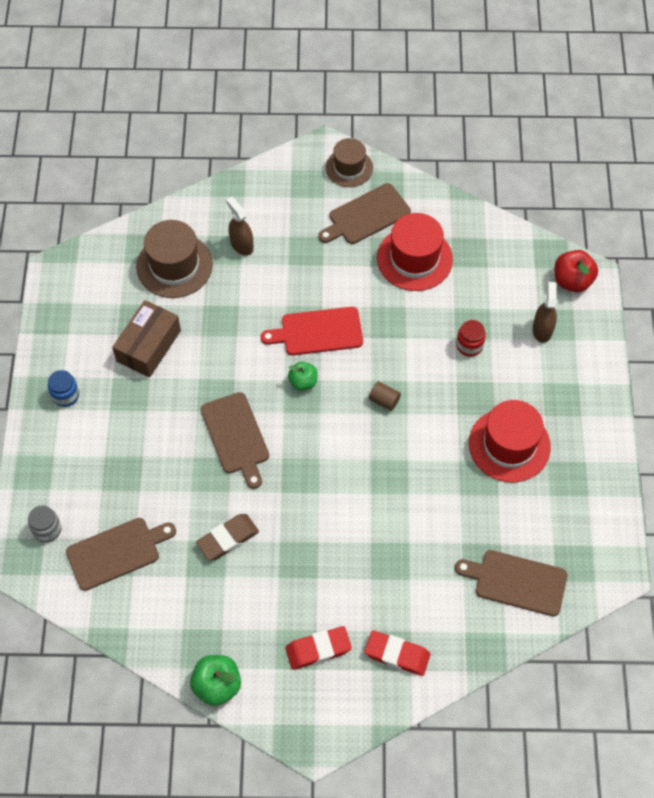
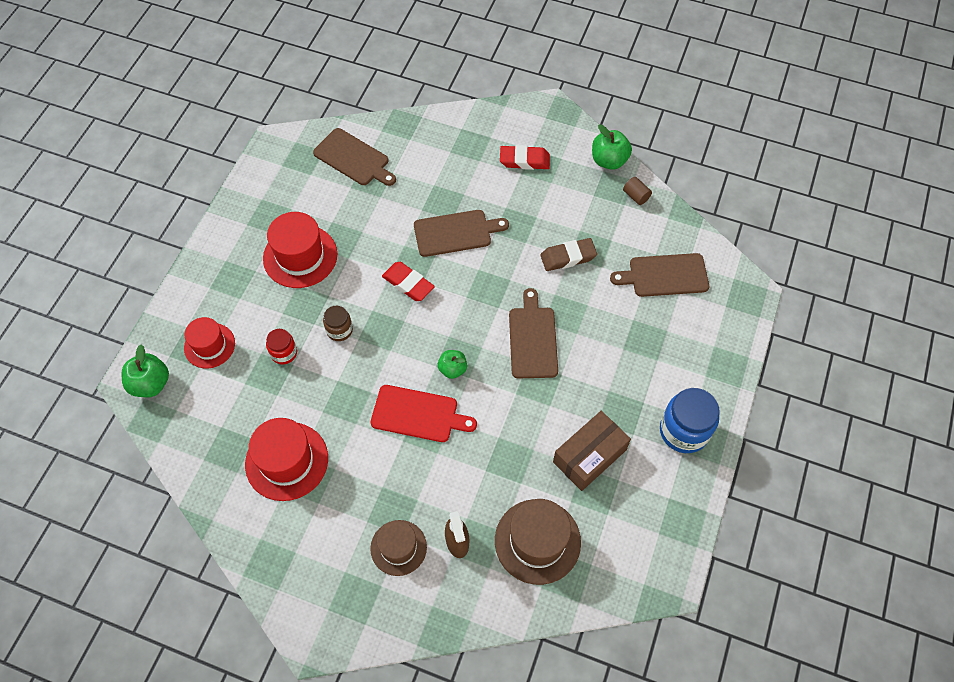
camera: 160 degrees left, 0 degrees up
grey jar [28,505,61,543] -> none
blue jar [48,370,79,407] -> blue jar [660,388,720,453], size x1.79
brown cutting board [318,183,411,244] -> brown cutting board moved to [414,210,509,257]
brown hat [325,138,373,187] -> brown hat moved to [370,520,427,576]
red eraser [365,631,430,676] -> red eraser moved to [382,262,435,301]
brown cylinder [369,381,401,411] -> brown cylinder moved to [623,177,652,205]
brown spray bottle [533,282,557,343] -> red hat [184,317,235,369]
red apple [554,250,598,292] -> green apple [121,344,169,397]
none -> brown jar [323,306,353,341]

